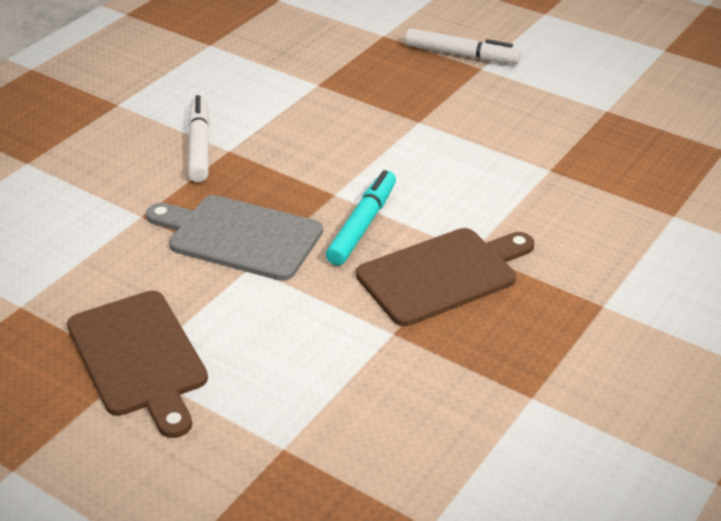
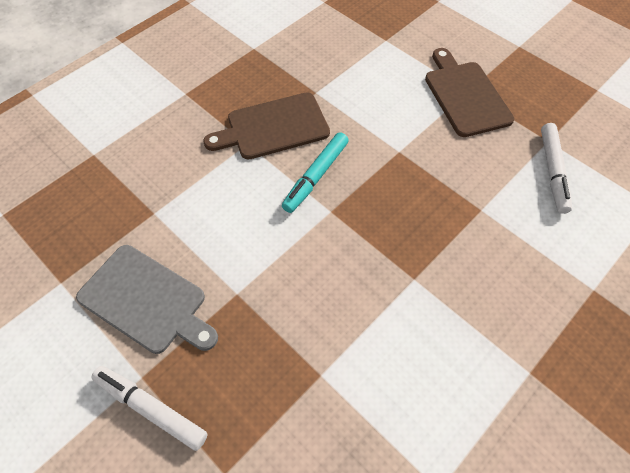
camera: 170 degrees left, 20 degrees up
grey cutting board [146,195,323,281] -> grey cutting board moved to [76,245,218,354]
white marker [188,95,210,182] -> white marker moved to [541,123,572,214]

